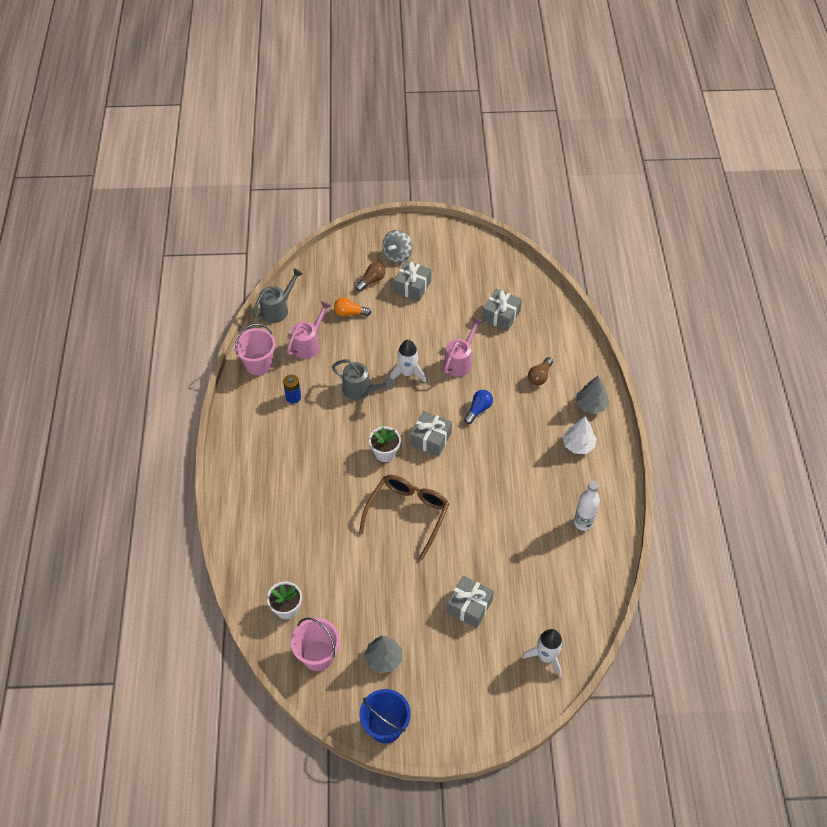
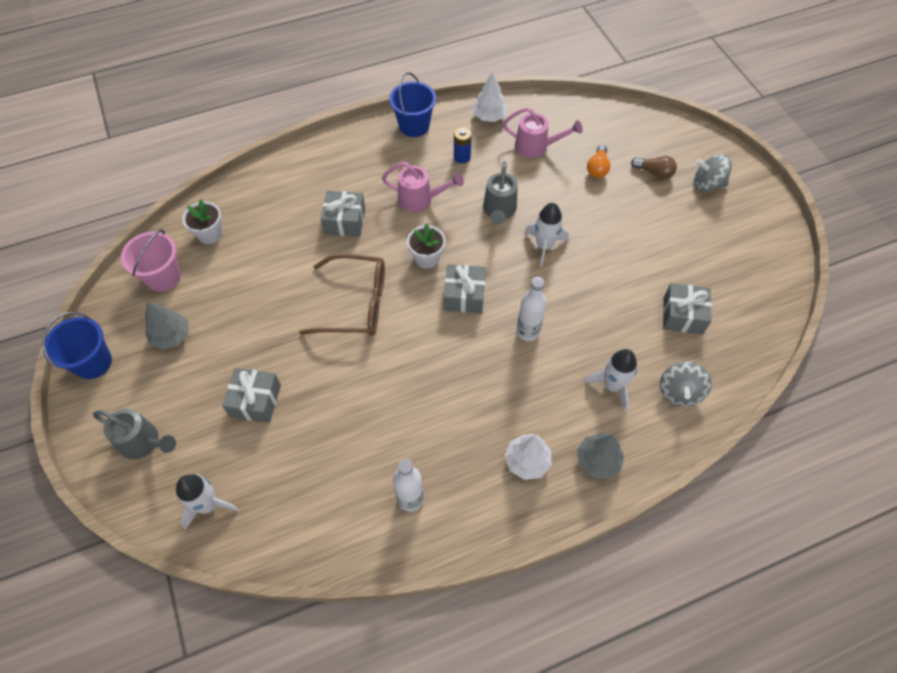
camera: 70 degrees right, 5 degrees up
pink bucket [234,324,276,375] -> white tree [473,72,508,122]
grey watering can [252,268,303,323] -> grey watering can moved to [93,409,176,459]
orange light bulb [334,297,371,317] -> orange light bulb turned 150 degrees counterclockwise [587,145,611,178]
grey gift [394,260,431,301] -> grey gift moved to [321,191,365,237]
pink watering can [444,317,483,377] -> pink watering can moved to [382,162,464,212]
blue light bulb [464,390,493,424] -> white bottle [517,277,546,341]
brown light bulb [528,357,553,385] -> white rocket [584,349,637,411]
none -> blue bucket [389,72,436,137]
none -> grey spinning top [660,361,712,407]

